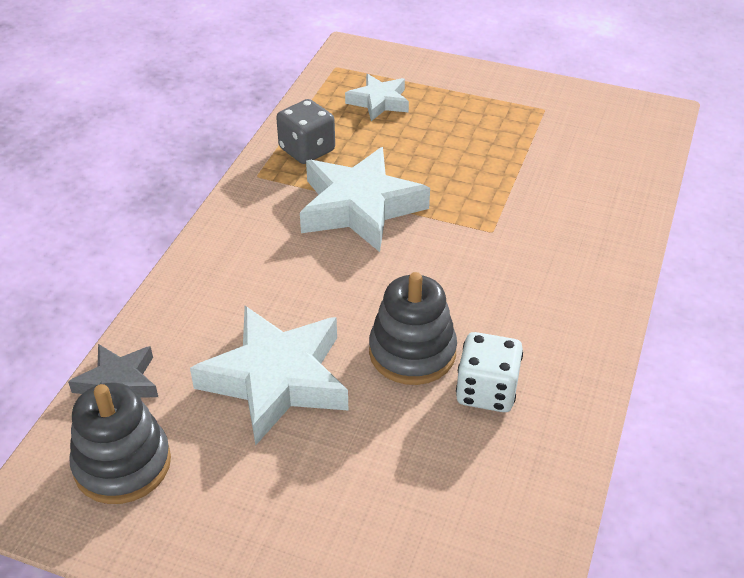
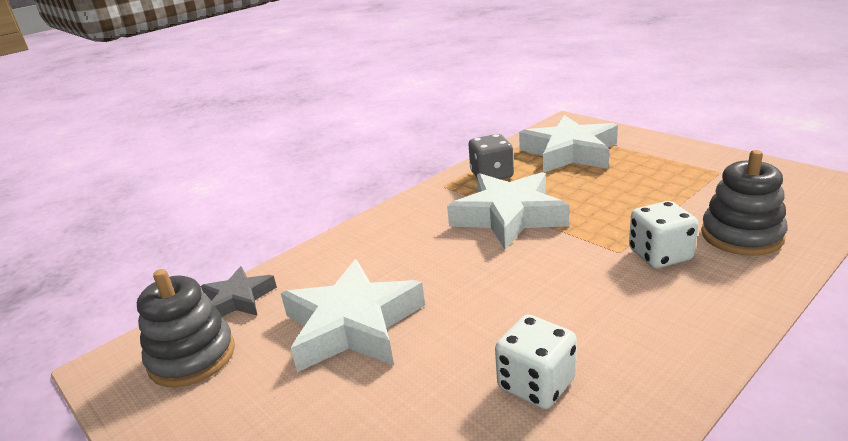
camera: 30 degrees right, 15 degrees down
white star [345,74,409,121] -> white star [519,115,618,173], size x1.80
grey stacking toy [369,272,457,385] -> grey stacking toy moved to [701,150,788,256]
none -> white dice [629,201,699,268]

